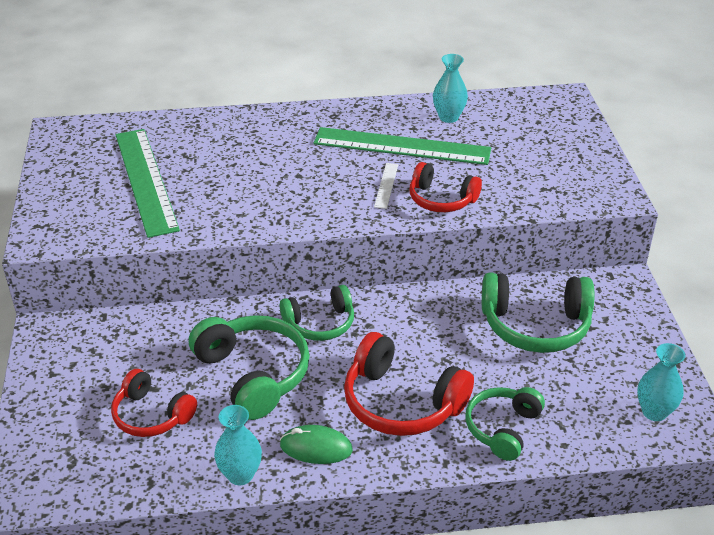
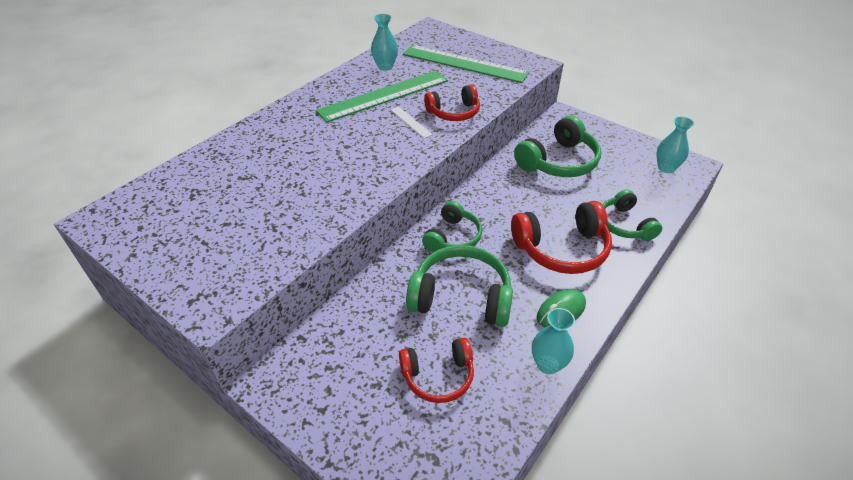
camera: 45 degrees left, 5 degrees up
green ruler [116,129,180,238] -> green ruler moved to [403,45,530,83]

